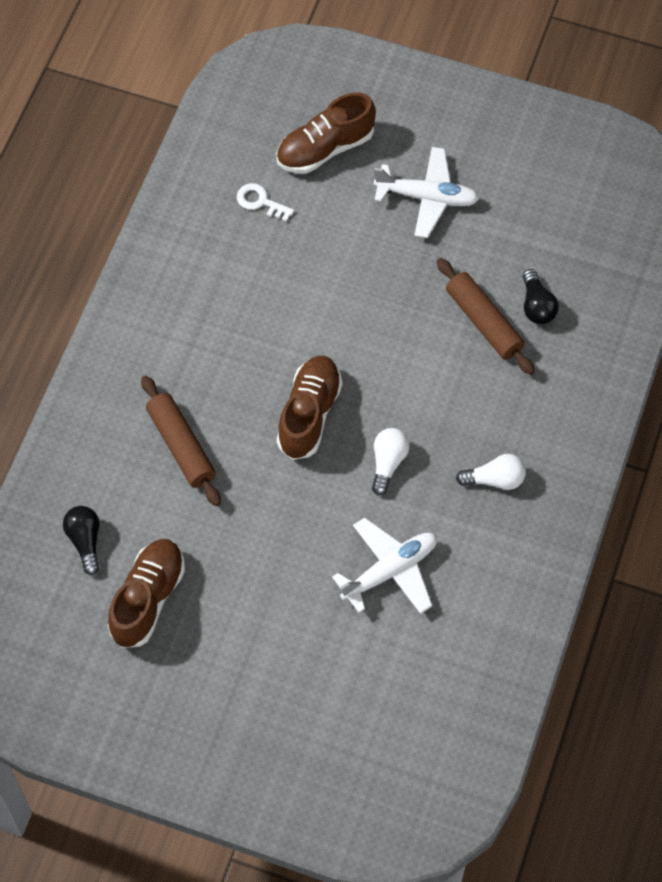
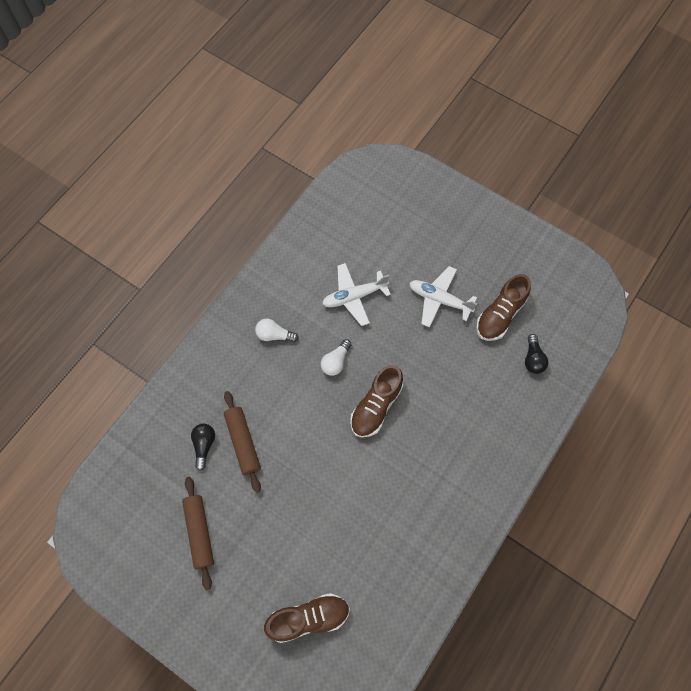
camera: 165 degrees left, 5 degrees up
brown rolling pin [141,376,221,506] -> brown rolling pin moved to [182,477,214,590]
white key [237,183,294,222] -> none
white plane [373,147,479,238] -> white plane moved to [409,266,477,328]

